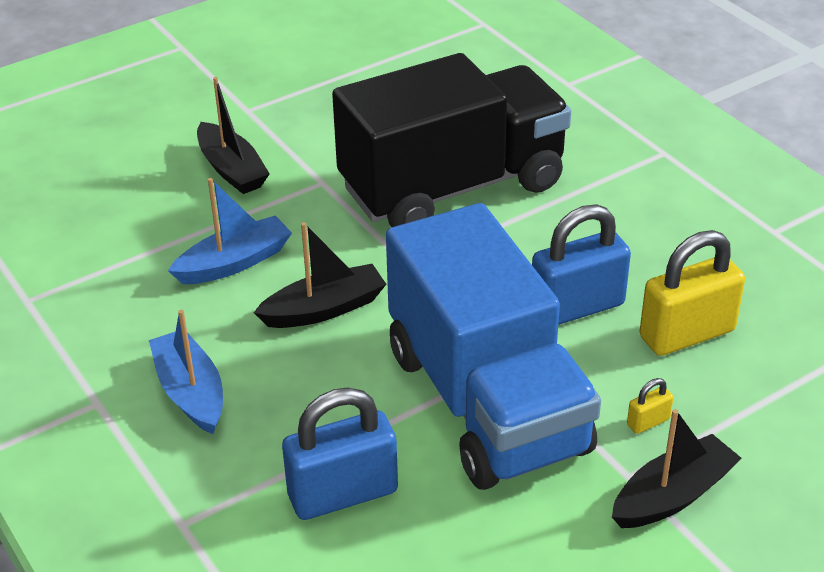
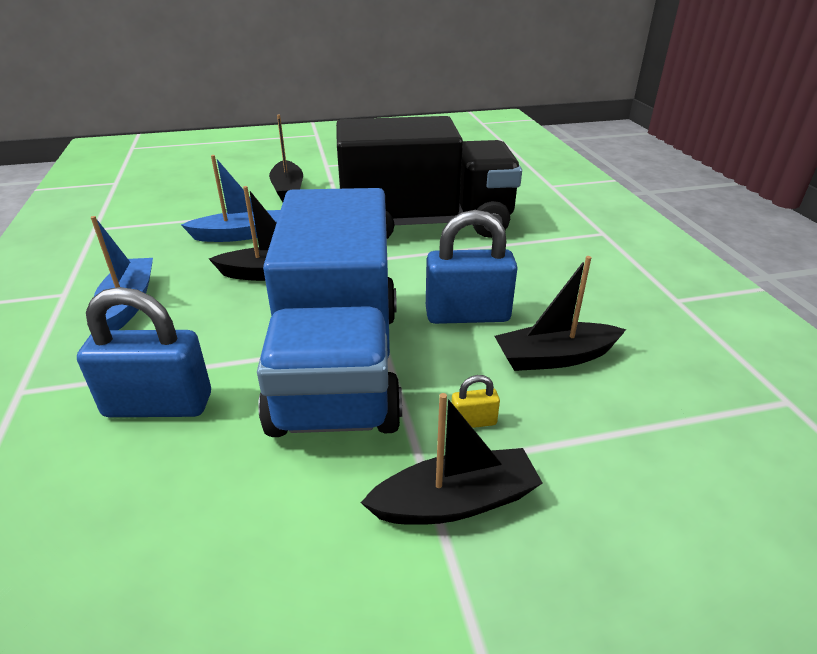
camera: 20 degrees right, 5 degrees down
yellow padlock [639,230,745,356] -> black boat [494,256,626,371]

